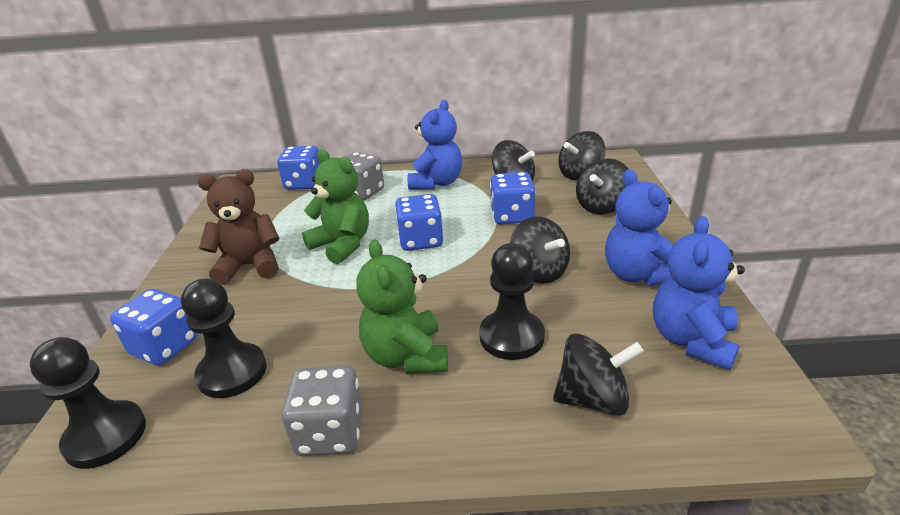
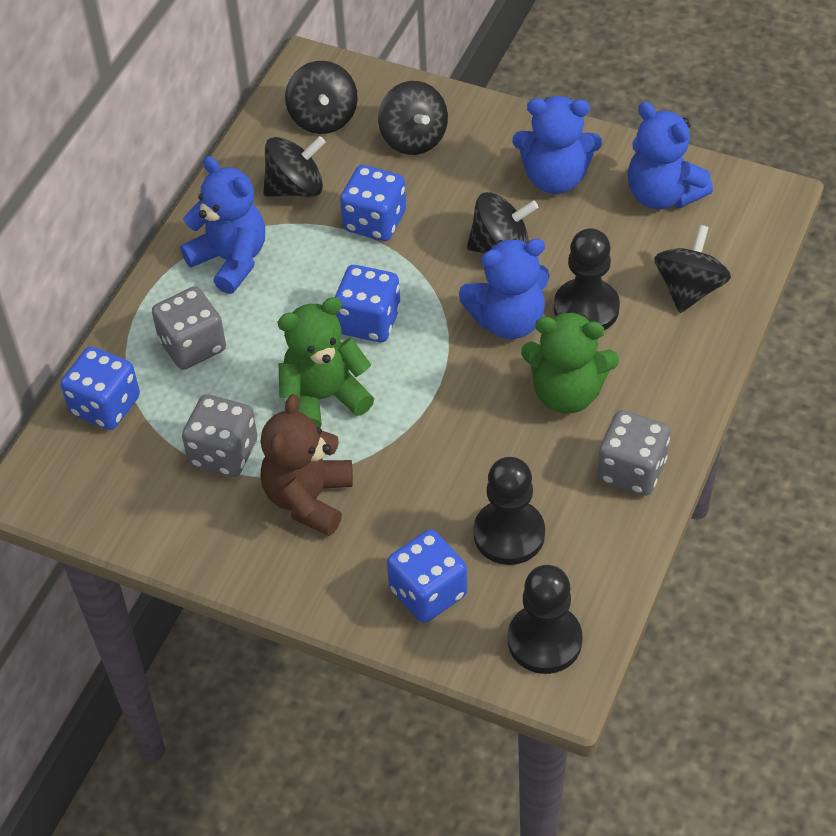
camera: 65 degrees left, 20 degrees up
none -> grey dice [182,394,257,477]
none -> blue teddy bear [459,238,550,339]

